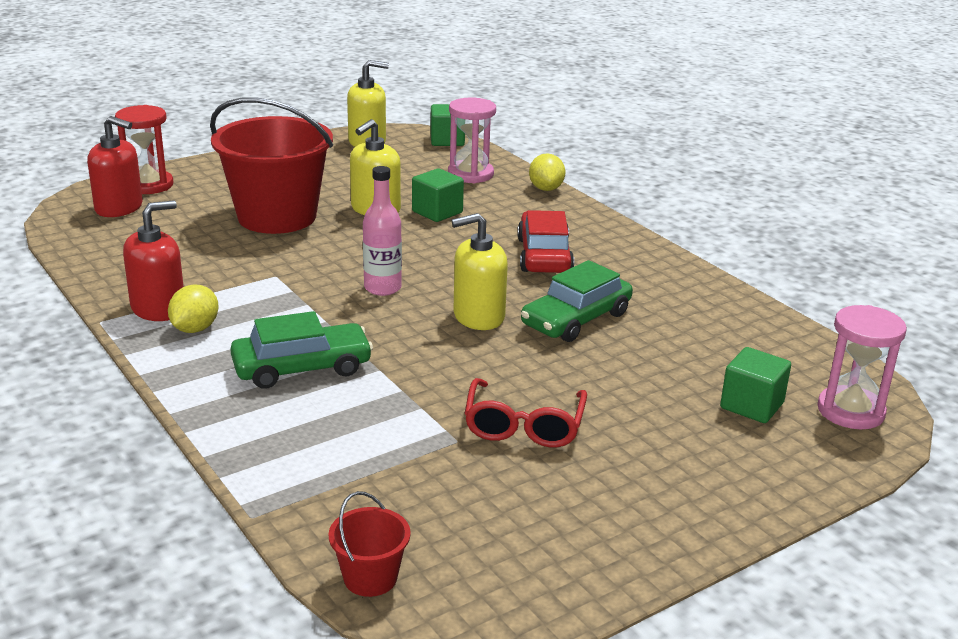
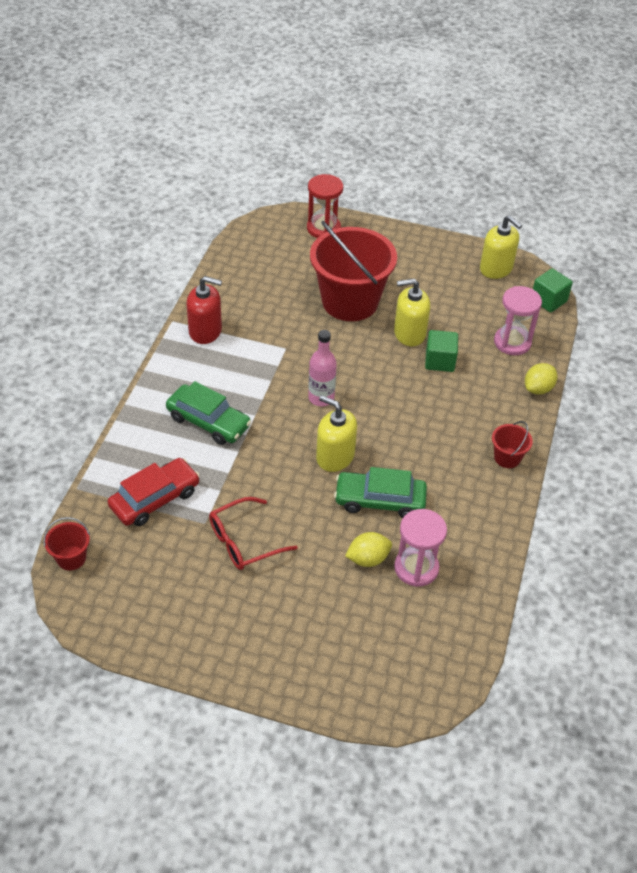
camera: 50 degrees right, 20 degrees up
red soap dispenser [87,116,143,217] -> none
yellow lemon [168,285,219,333] -> yellow lemon moved to [345,532,392,567]
red car [517,210,574,273] -> red car moved to [108,458,200,526]
green cube [720,347,791,423] -> none
pink hourglass [817,305,907,429] -> pink hourglass moved to [394,509,447,587]
none -> red bucket [492,421,533,468]

